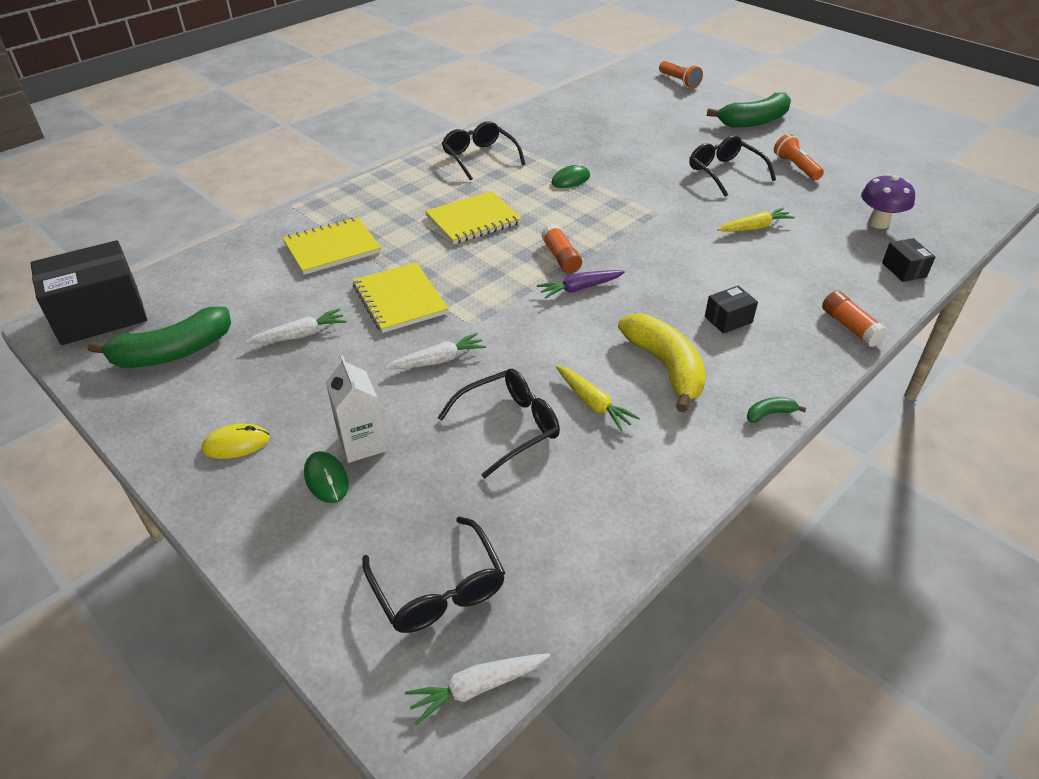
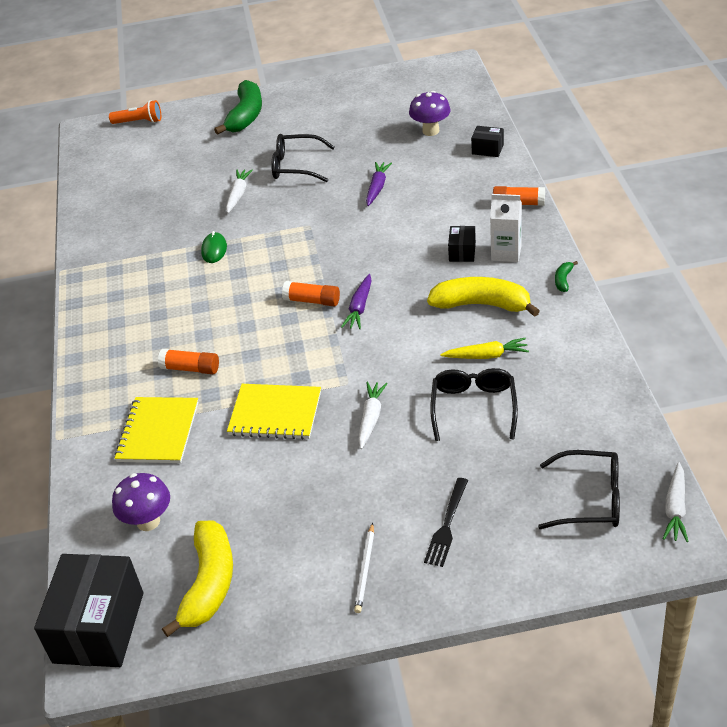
camera: 50 degrees left, 0 degrees up
green banana [88,307,231,368] -> yellow banana [162,520,233,637]
yellow mouse [202,424,270,459] -> white pencil [354,523,374,613]
white carrot [245,308,346,344] -> white carrot moved to [226,169,253,213]
green mouse [304,451,349,503] -> black fork [424,478,468,567]
white carton [326,355,386,463] -> white carton moved to [490,194,522,262]
yellow notebook [425,191,522,244] -> none
black glasses [442,121,525,181] -> none
yellow carrot [717,208,795,232] -> purple carrot [366,162,392,206]
orange flashlight [774,134,824,180] -> none
none -> purple mushroom [112,473,170,531]
none -> orange glue stick [158,349,219,374]

